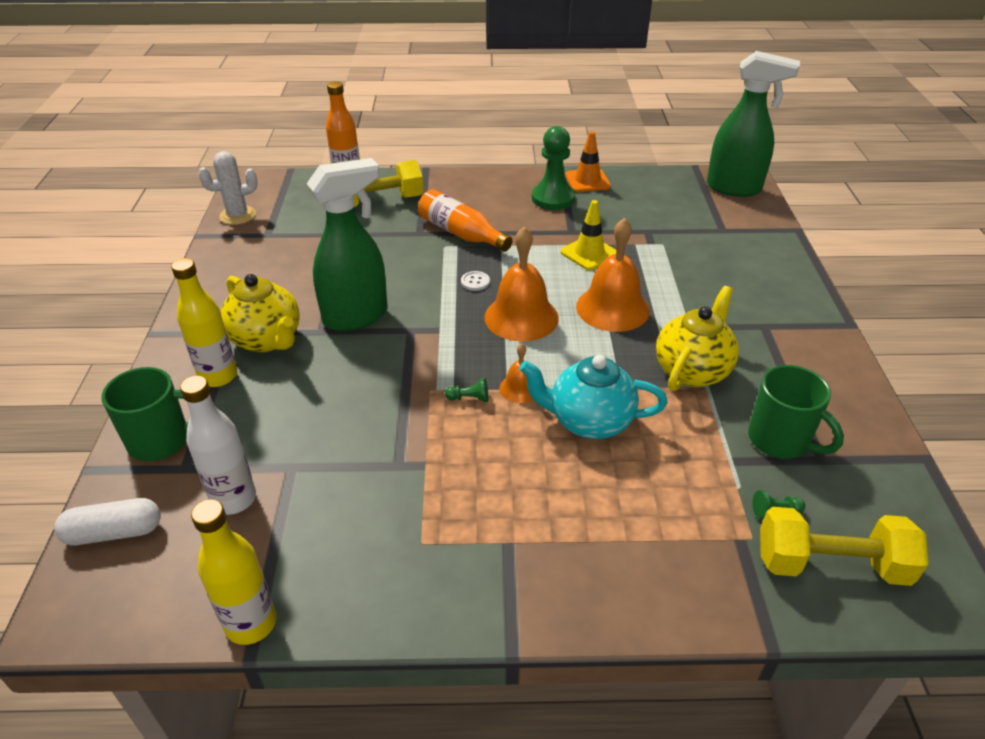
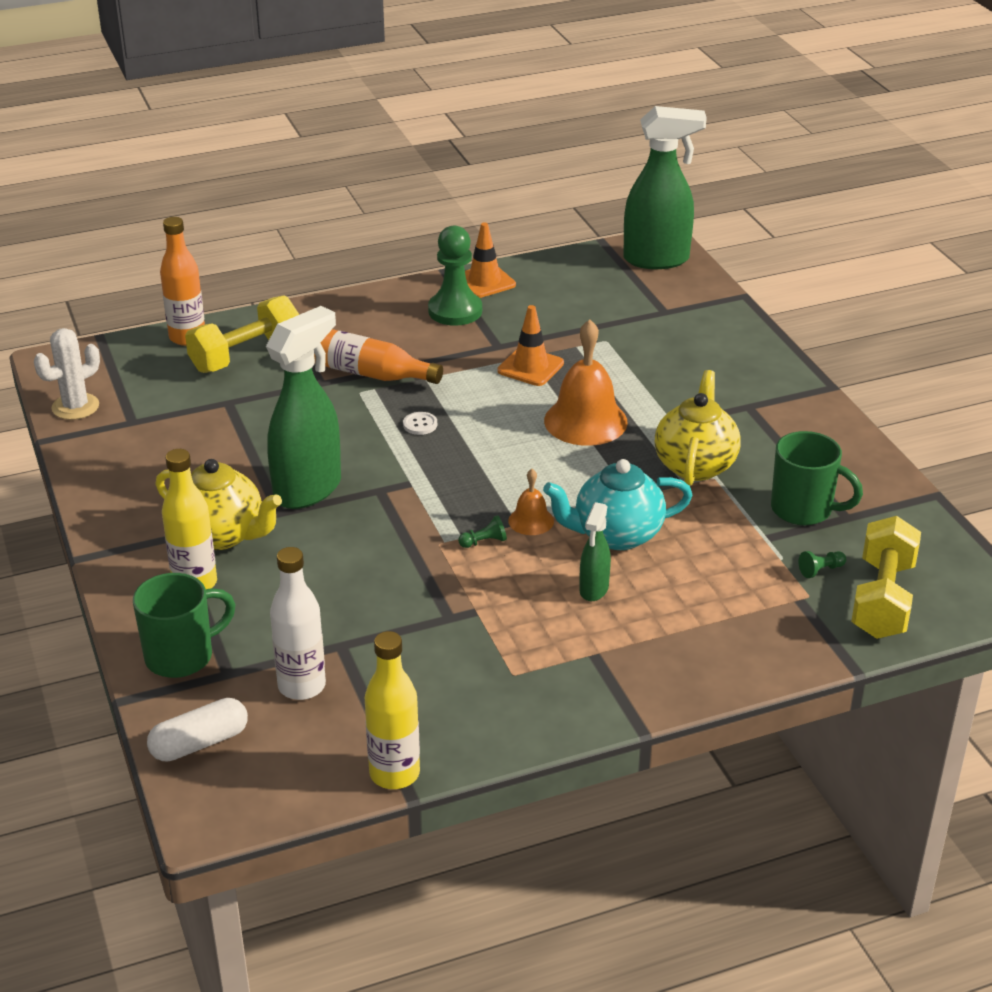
camera: 20 degrees left, 5 degrees down
orange bell [484,226,559,342] -> none
yellow traffic cone [561,200,616,270] -> orange traffic cone [497,305,564,386]
yellow dumbbell [760,507,929,586] -> yellow dumbbell turned 60 degrees counterclockwise [851,516,921,639]
none -> green spray bottle [579,502,611,601]

